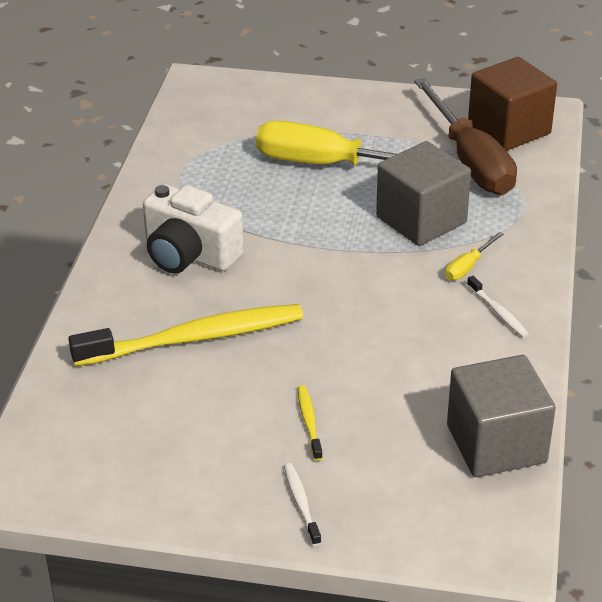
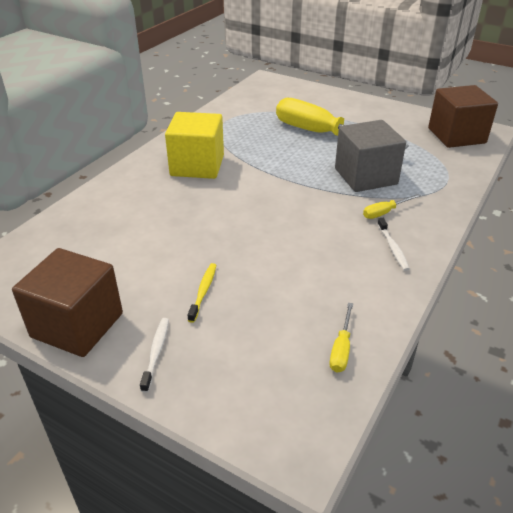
camera: 20 degrees right, 0 degrees up
yellow toothbrush [69,304,303,366] -> none
white camera [143,184,244,273] -> yellow cube [165,112,224,179]
brown screwdriver [414,78,517,195] -> none
grey cube [447,355,556,477] -> yellow screwdriver [329,303,353,373]
none -> brown cube [12,248,123,357]

